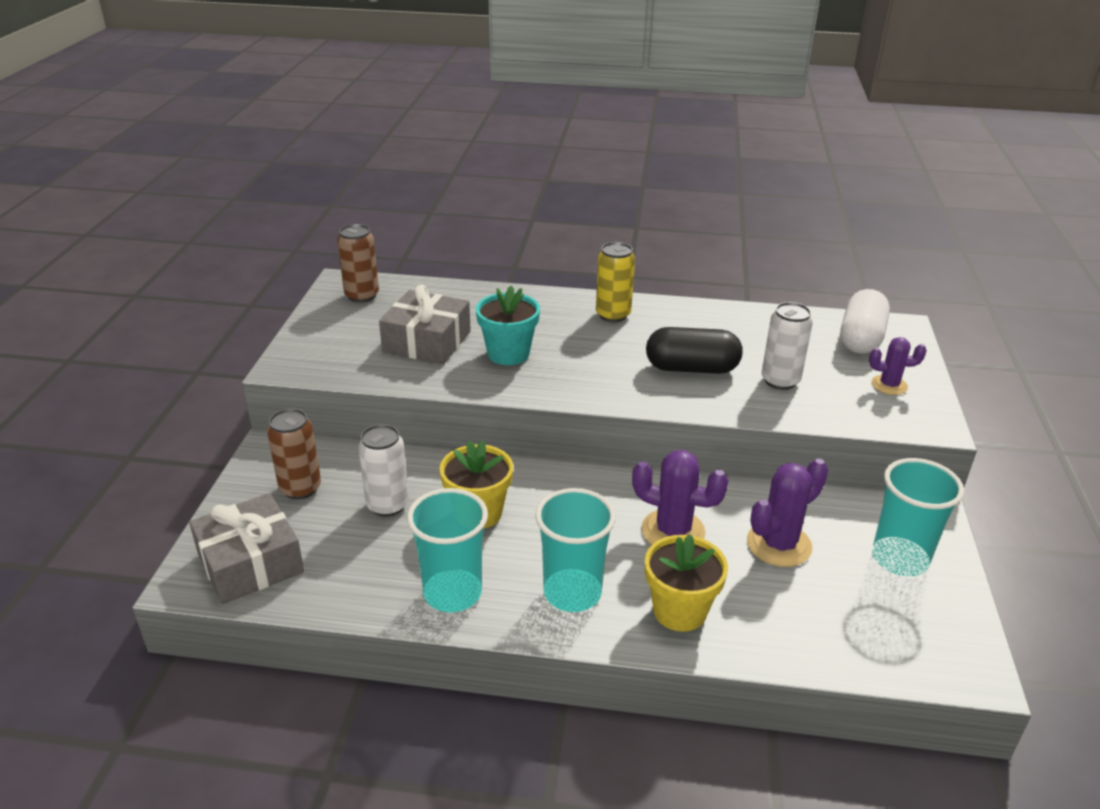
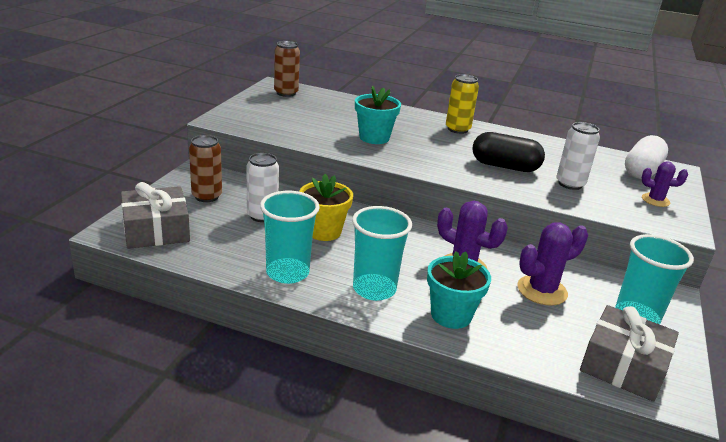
camera: 10 degrees right, 5 degrees down
grey gift [379,285,471,364] -> grey gift moved to [580,305,679,402]
yellow flower pot [645,534,728,632] -> turquoise flower pot [427,251,491,329]

